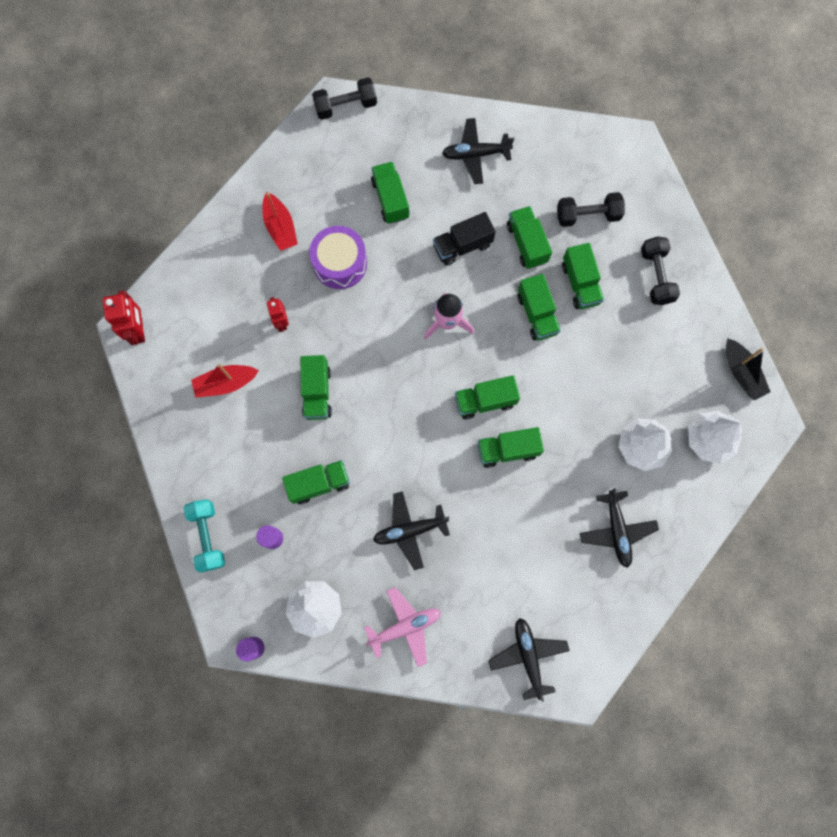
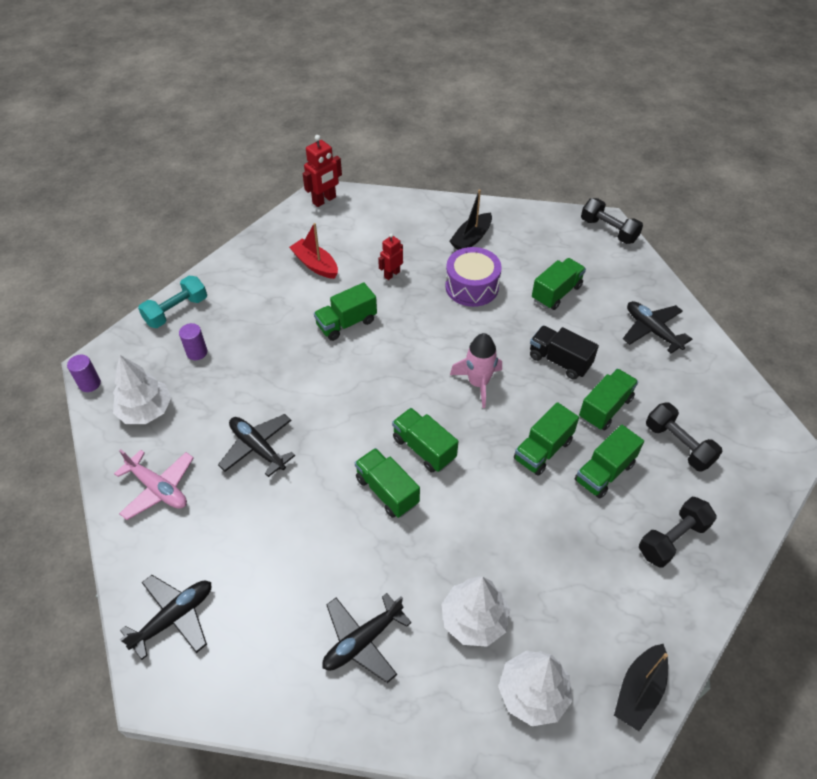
camera: 60 degrees right, 25 degrees down
red boat [262,192,298,251] -> black boat [449,189,492,250]
green truck [282,460,350,504] -> none

